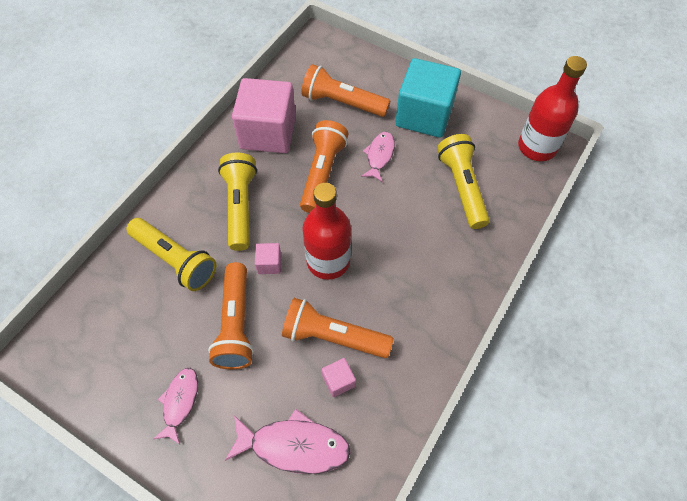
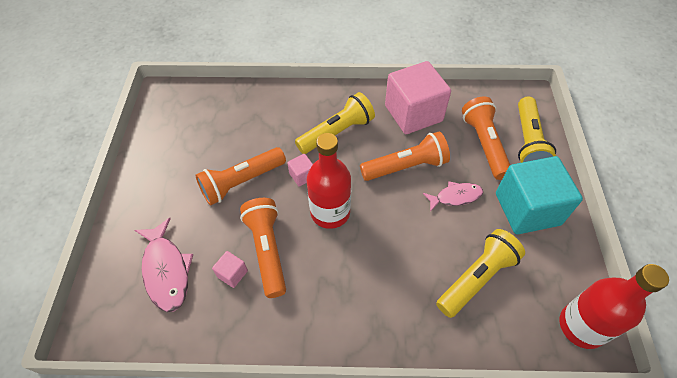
camera: 60 degrees right, 5 degrees down
yellow flashlight [126,218,216,291] -> yellow flashlight moved to [518,97,556,163]
pink fish [154,368,198,444] -> none

